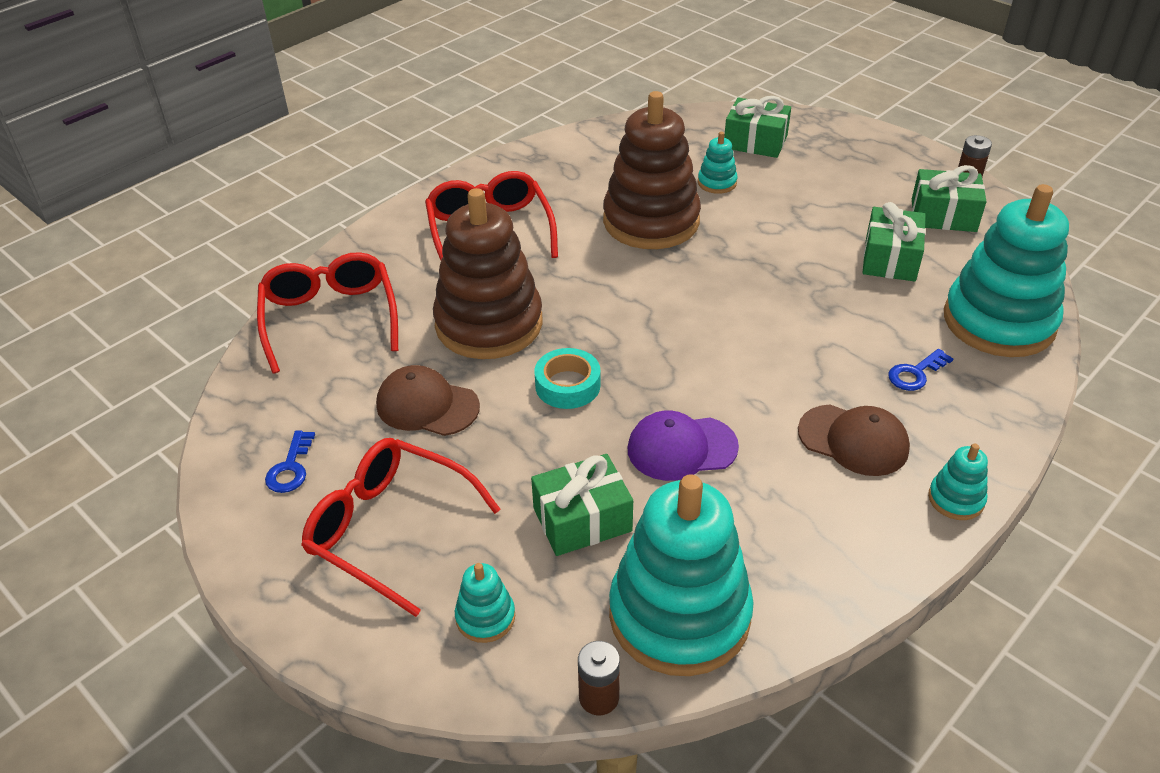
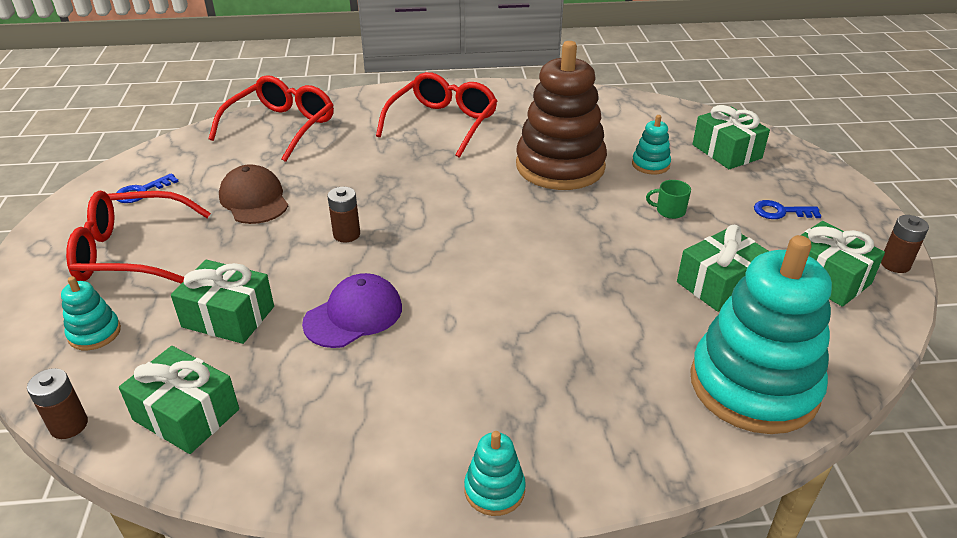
camera: 40 degrees right, 5 degrees down
red glasses [301,438,501,617] -> red glasses turned 75 degrees counterclockwise [66,191,211,284]
brown stacking toy [433,188,543,359] -> none
turquoise tape [534,348,601,409] -> brown battery [328,187,360,243]
turquoise stacking toy [609,474,754,676] -> green gift [119,346,239,454]
purple cap [628,410,739,481] -> purple cap turned 105 degrees clockwise [302,273,402,348]
brown cap [798,405,910,476] -> none
blue key [888,349,954,391] -> blue key moved to [754,200,821,219]
none -> green mug [646,180,691,219]

